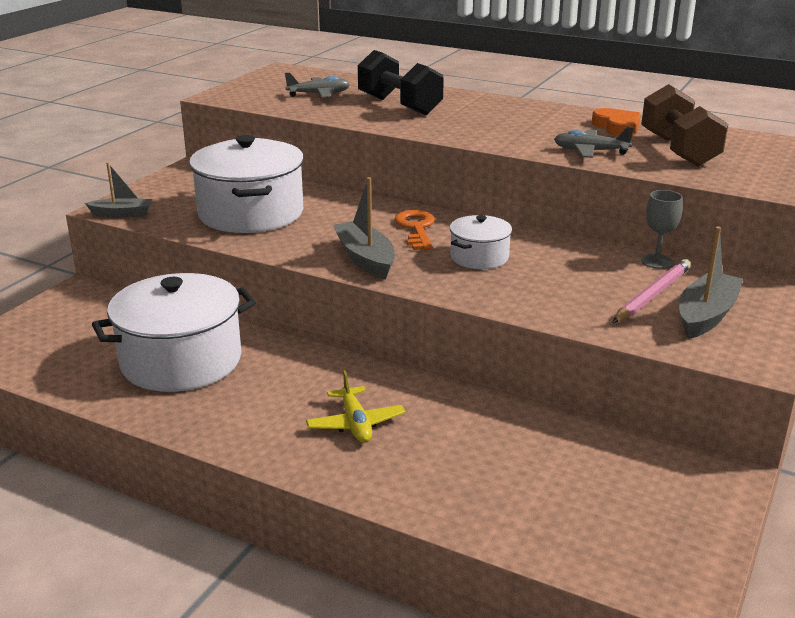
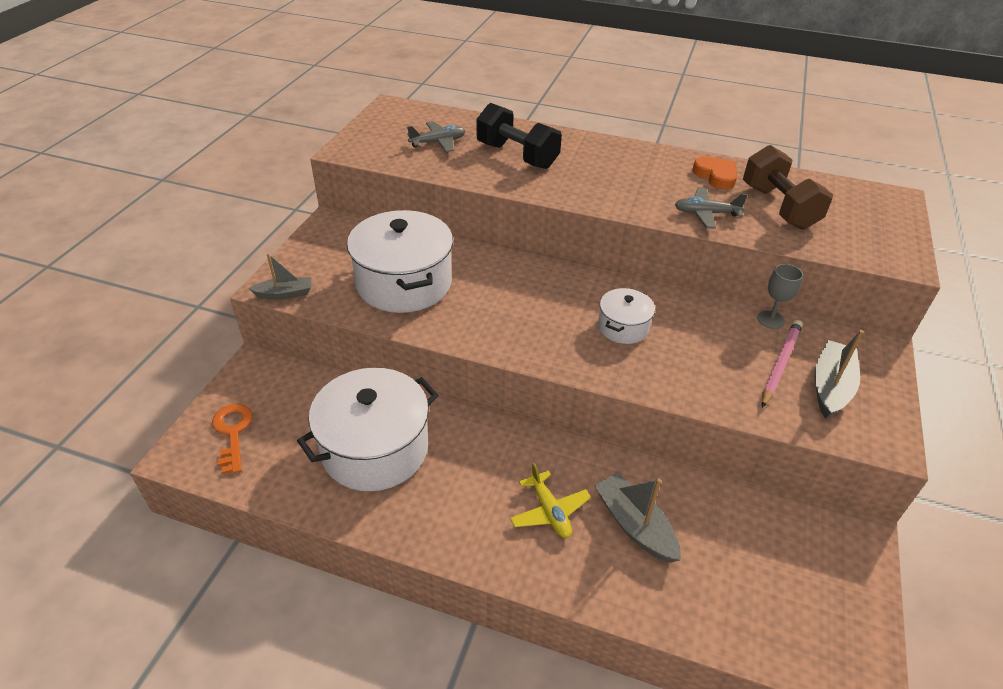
camera: 10 degrees left, 15 degrees up
grey boat [333,177,395,279] -> grey boat moved to [594,473,681,563]
orange key [394,210,435,250] -> orange key moved to [212,404,253,474]

